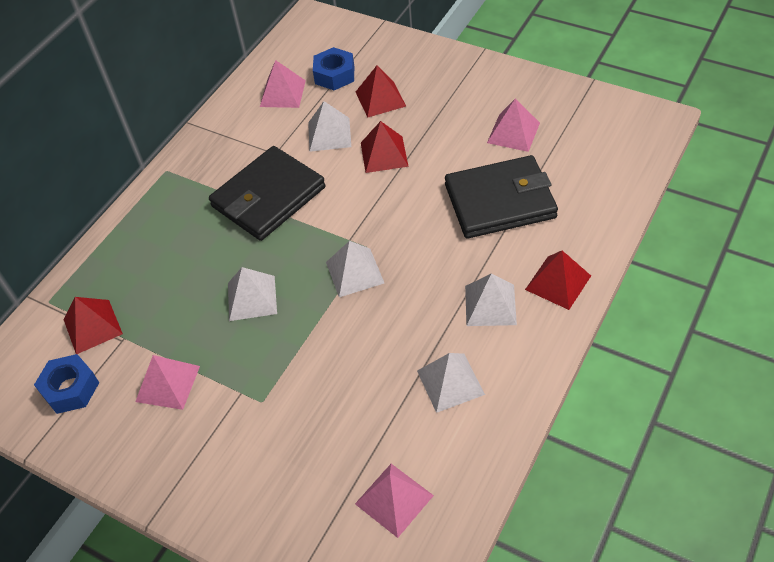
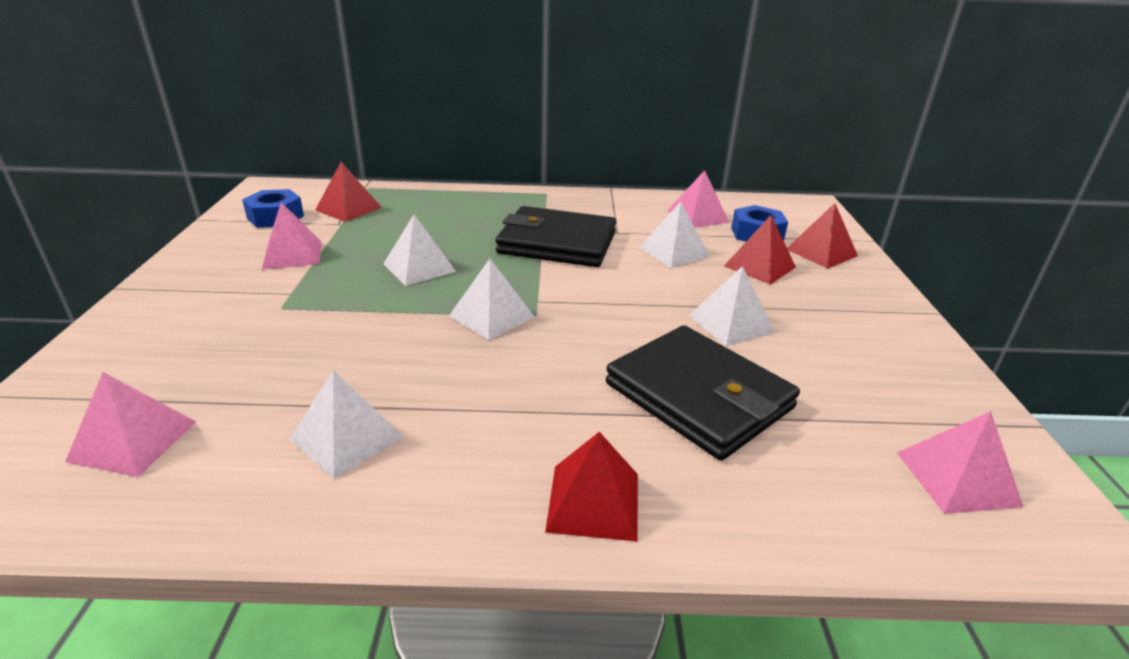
camera: 55 degrees right, 20 degrees down
red pyramid [361,121,409,173] -> red pyramid moved to [787,203,858,269]
white pyramid [465,274,517,326] -> white pyramid moved to [689,266,775,346]
pink pyramid [487,99,540,152] -> pink pyramid moved to [897,411,1023,514]

